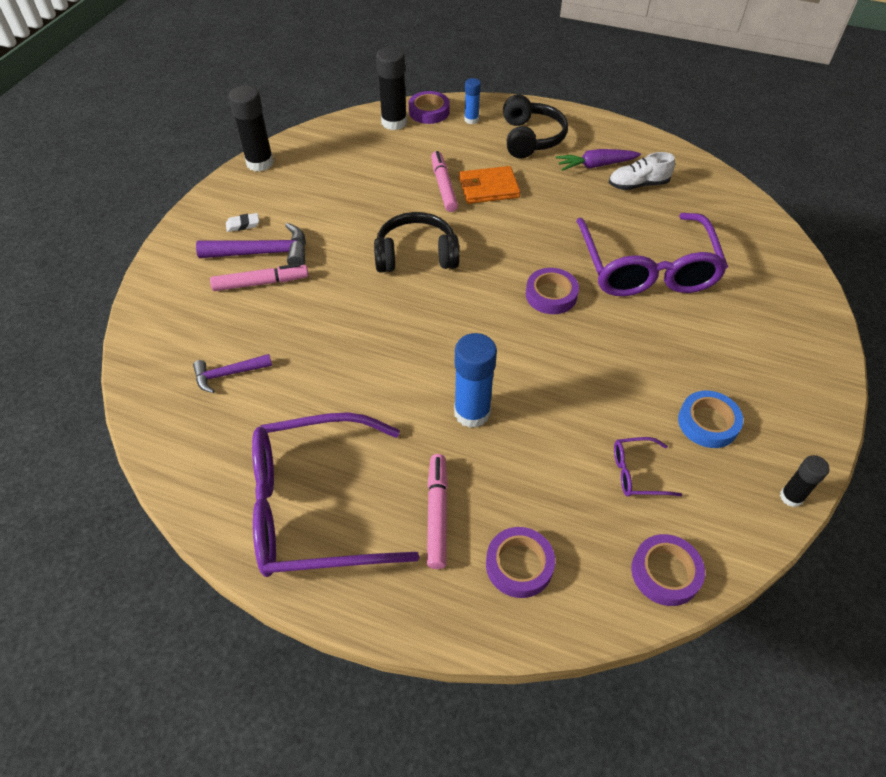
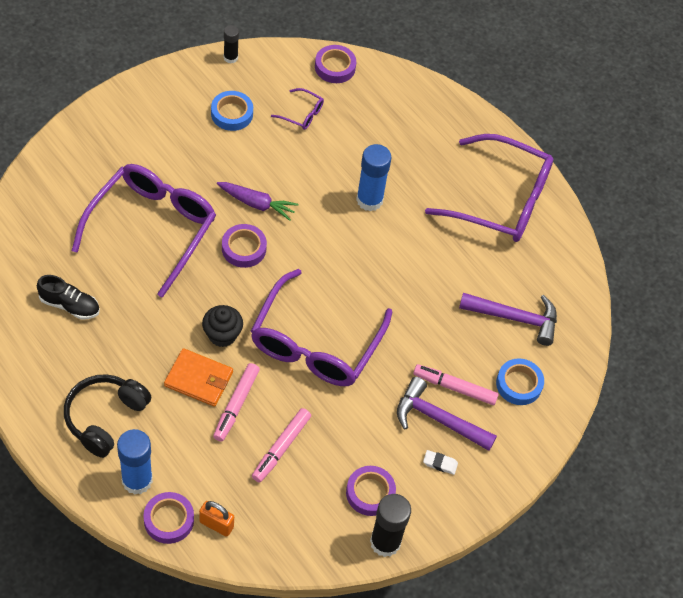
camera: 155 degrees left, 5 degrees up
purple hammer [193,354,272,393] -> purple hammer [459,293,557,346], size x1.62
black headphones [374,212,460,273] -> purple glasses [251,269,392,386]
black glue stick [376,47,407,130] -> orange padlock [199,501,234,537]
pink marker [427,454,448,569] -> pink marker moved to [252,408,311,483]
blue glue stick [464,78,481,124] -> blue glue stick [117,429,153,495], size x1.76
purple tape [486,527,555,598] -> purple tape moved to [346,466,396,516]
purple carrot [556,149,641,171] -> purple carrot moved to [217,182,298,221]
white shoe [609,152,675,190] -> black shoe [37,275,100,320]
none -> black cupcake [202,305,243,347]
none -> blue tape [496,358,544,405]

